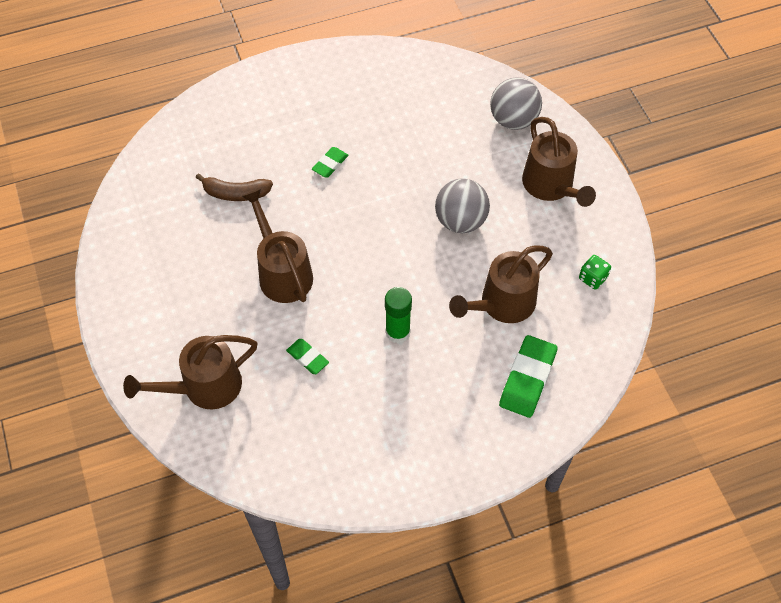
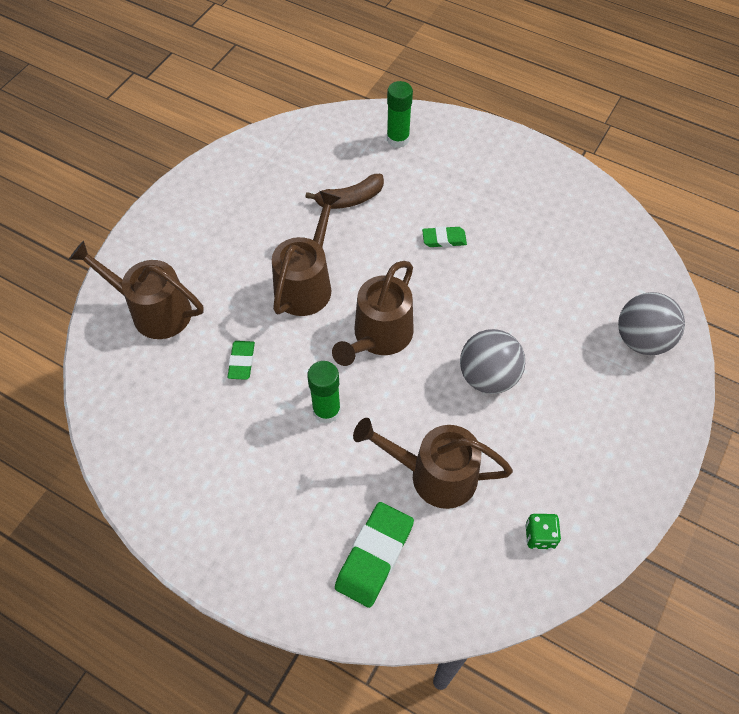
camera: 50 degrees right, 0 degrees up
brown banana [196,173,273,201] -> brown banana turned 75 degrees counterclockwise [305,174,384,209]
green eraser [499,335,558,418] -> green eraser turned 45 degrees counterclockwise [335,502,414,608]
brown watering can [522,117,596,207] -> brown watering can moved to [332,261,414,366]
none -> green glue stick [387,81,413,148]

